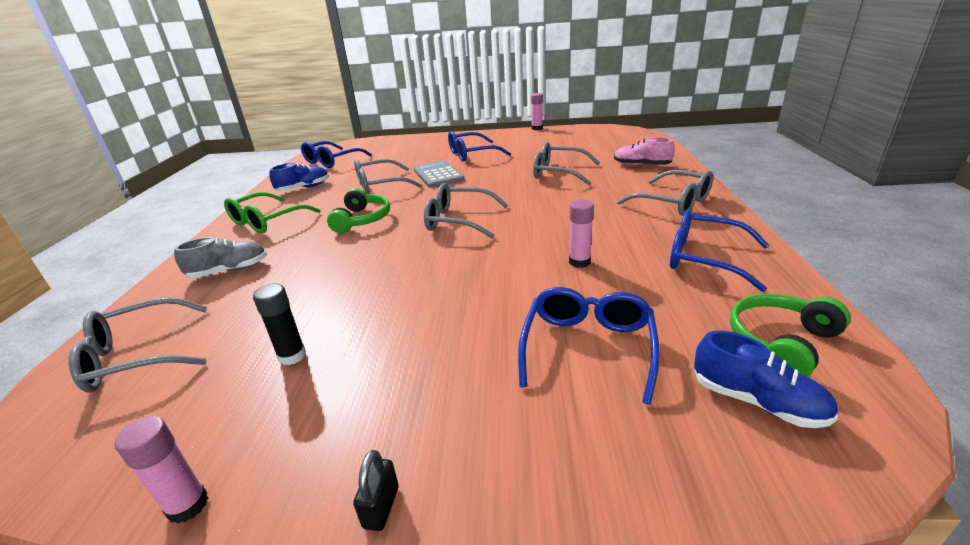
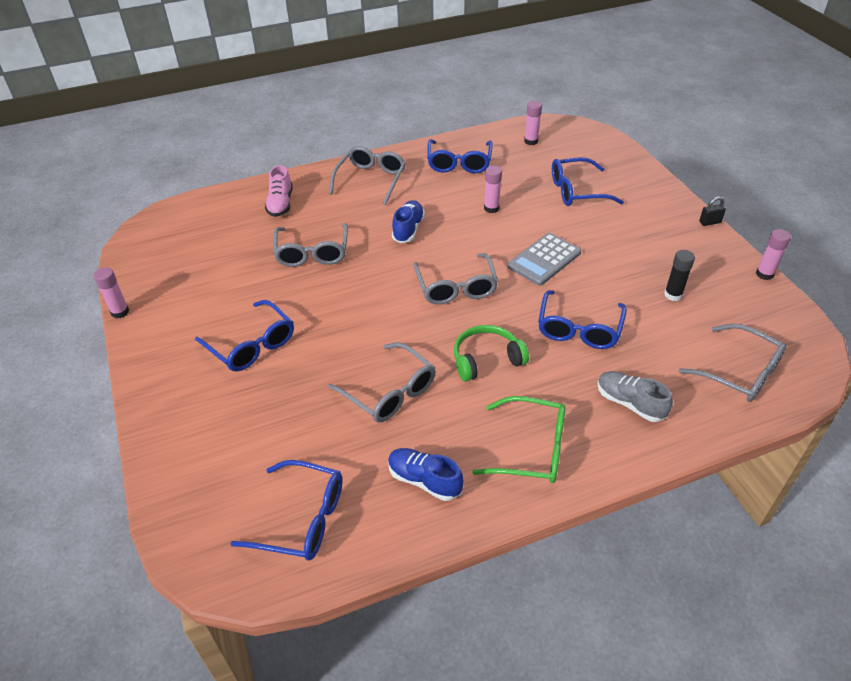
camera: 115 degrees left, 15 degrees up
grey calculator [414,160,465,188] -> grey calculator moved to [508,233,581,286]
blue shoe [694,331,838,428] -> blue shoe moved to [392,200,425,243]
green headphones [730,294,851,377] -> pink glue stick [524,101,542,145]
none -> blue glasses [538,290,627,349]

